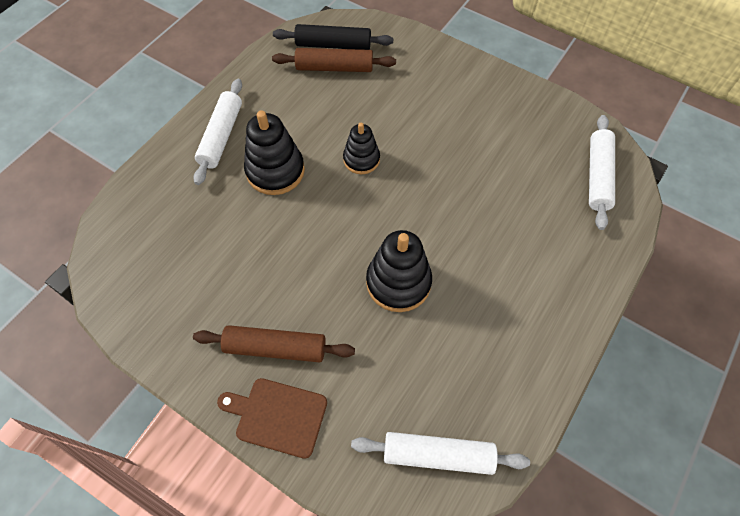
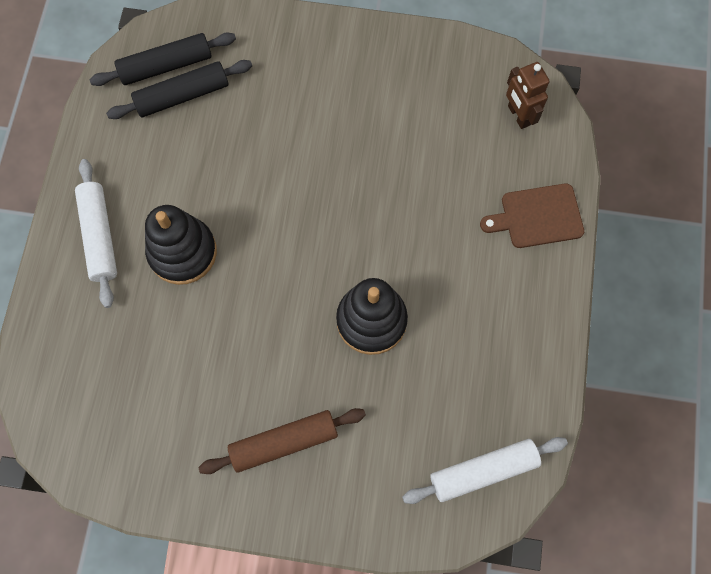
camera: 25 degrees left, 10 degrees up
brown cutting board [217,378,327,459] -> brown cutting board moved to [480,183,584,248]
brown rolling pin [272,48,396,72] -> black rolling pin [106,60,252,119]
black stacking toy [343,123,380,174] -> none
white rolling pin [589,115,615,230] -> brown robot [506,62,550,129]

